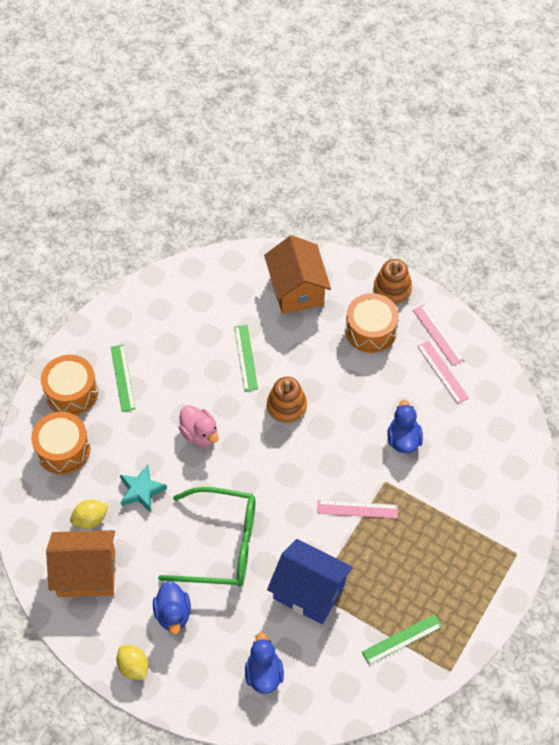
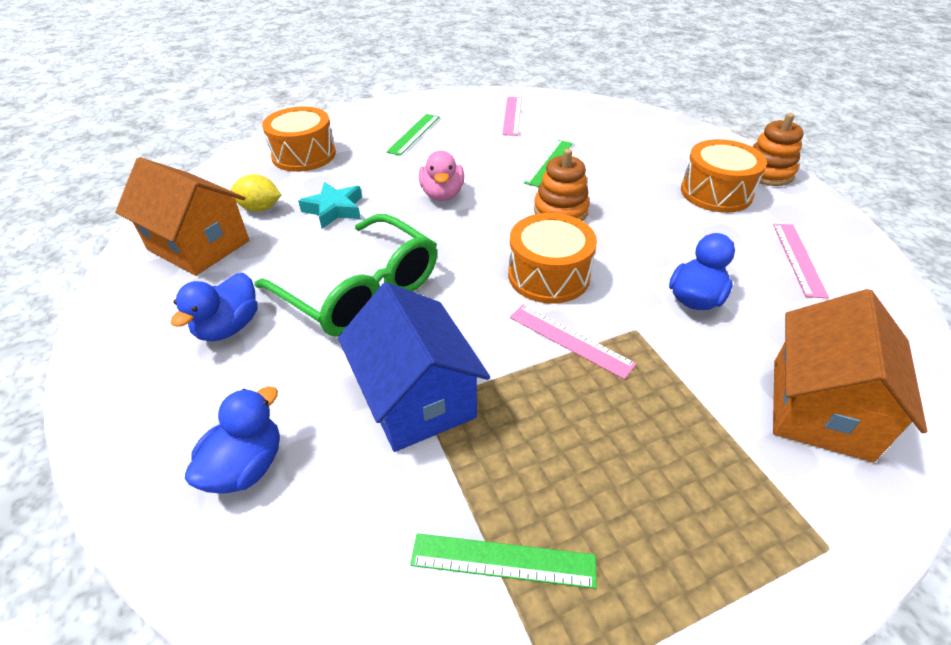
camera: 35 degrees right, 15 degrees down
orange drum [41,355,98,415] -> orange drum moved to [508,213,597,304]
yellow lemon [116,645,148,680] -> none
orange house [264,235,331,314] -> orange house moved to [773,289,927,462]
pink ruler [413,305,464,366] -> pink ruler moved to [502,97,522,136]

